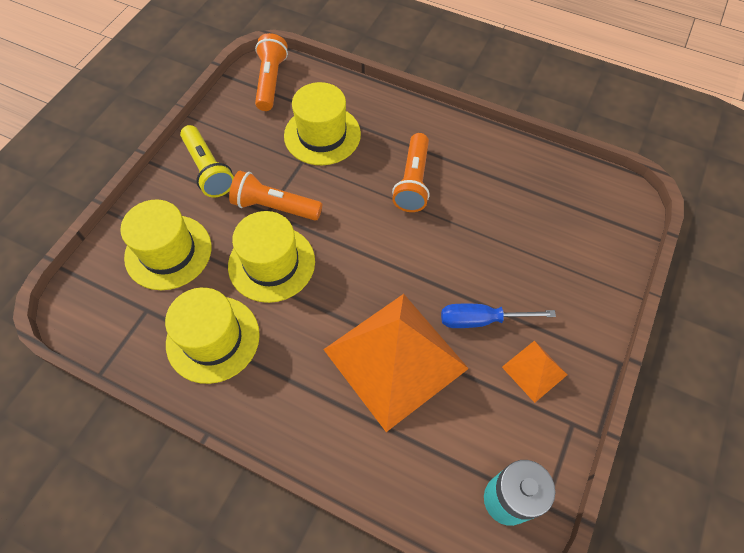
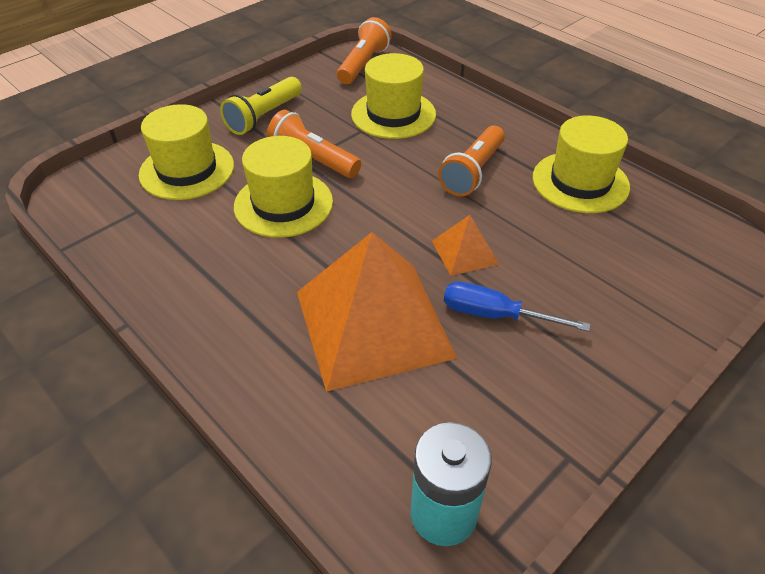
camera: 20 degrees right, 15 degrees down
yellow hat [165,288,260,384] -> yellow hat moved to [533,116,630,213]
yellow flashlight [180,125,234,197] -> yellow flashlight turned 45 degrees clockwise [220,77,302,135]
orange pyramid [502,340,567,403] -> orange pyramid moved to [432,215,499,276]

